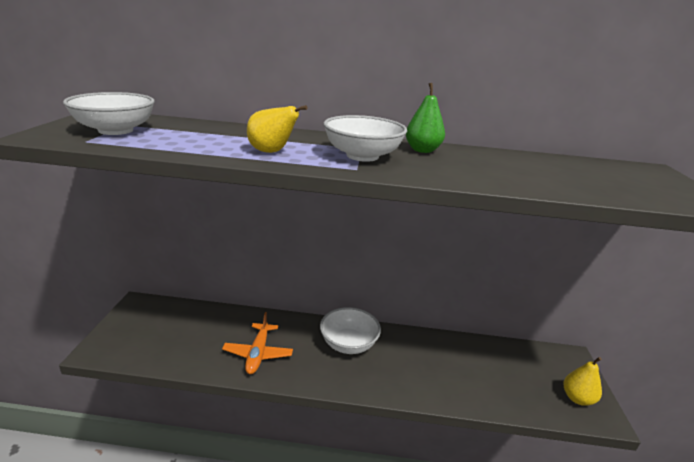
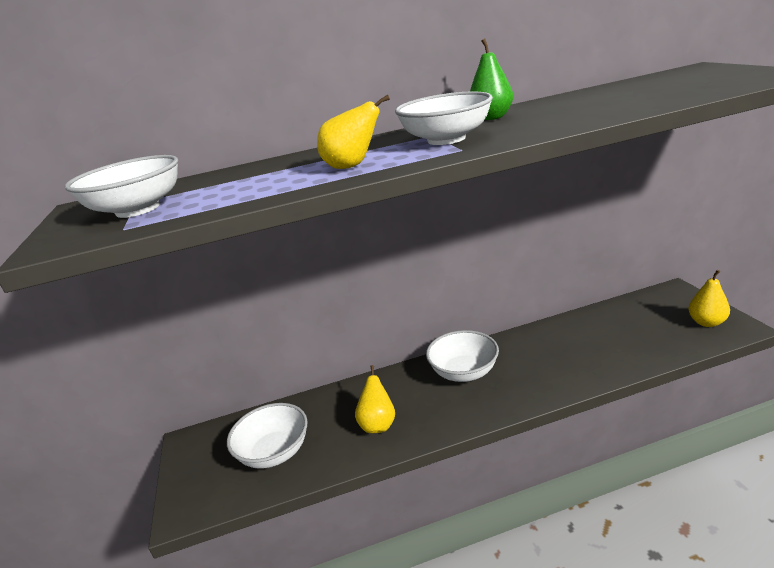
camera: 15 degrees left, 0 degrees up
orange plane [222,312,293,374] -> yellow pear [355,365,395,433]
none -> white bowl [227,403,308,469]

